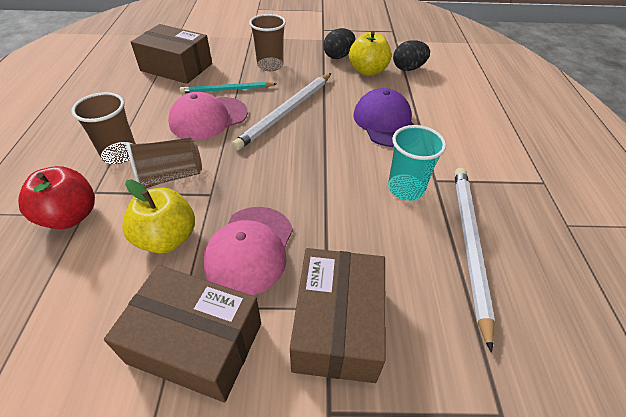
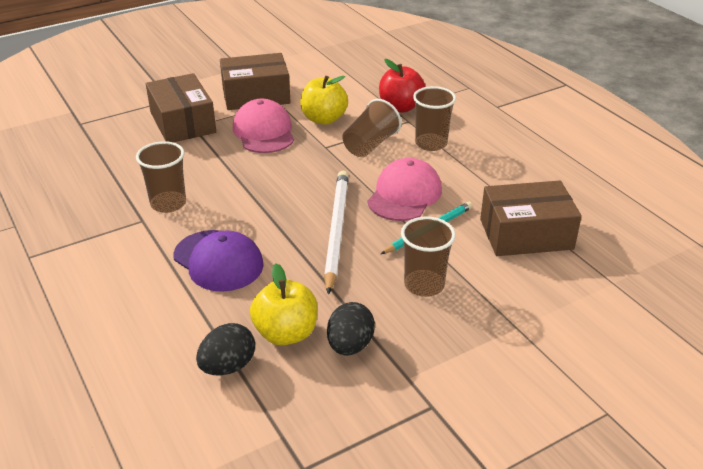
camera: 150 degrees right, 10 degrees down
turquoise cup [388,125,446,201] -> brown cup [136,141,186,213]
white pencil [454,168,495,353] -> none

